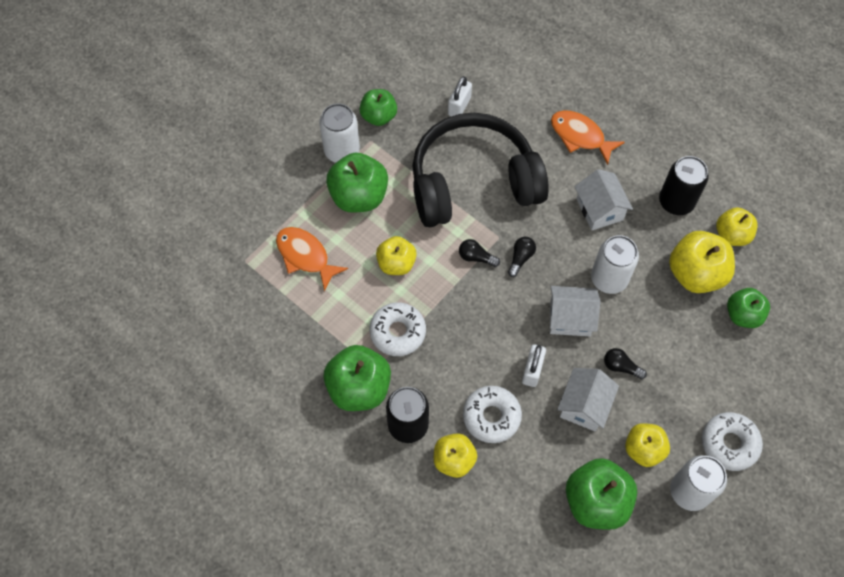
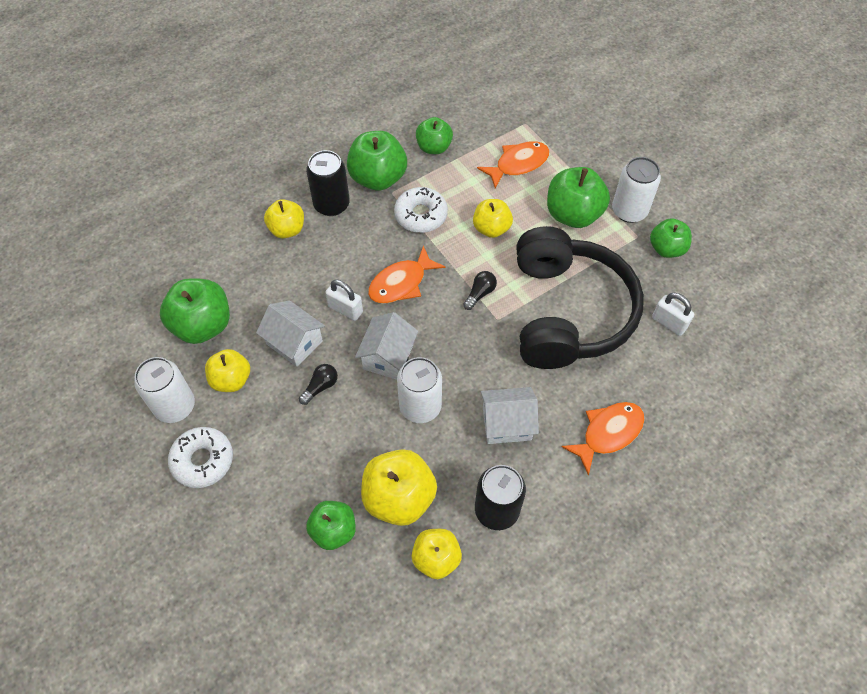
camera: 105 degrees right, 5 degrees down
white donut [463,386,522,443] -> none
black light bulb [508,237,536,277] -> none
none -> orange fish [368,246,445,304]
none -> green apple [416,117,453,154]

